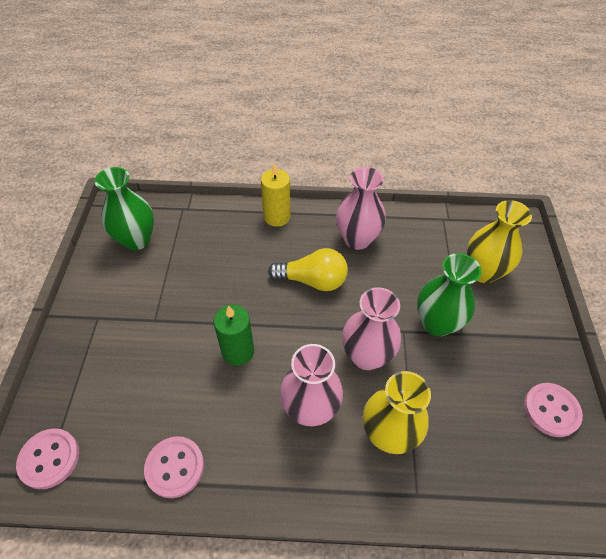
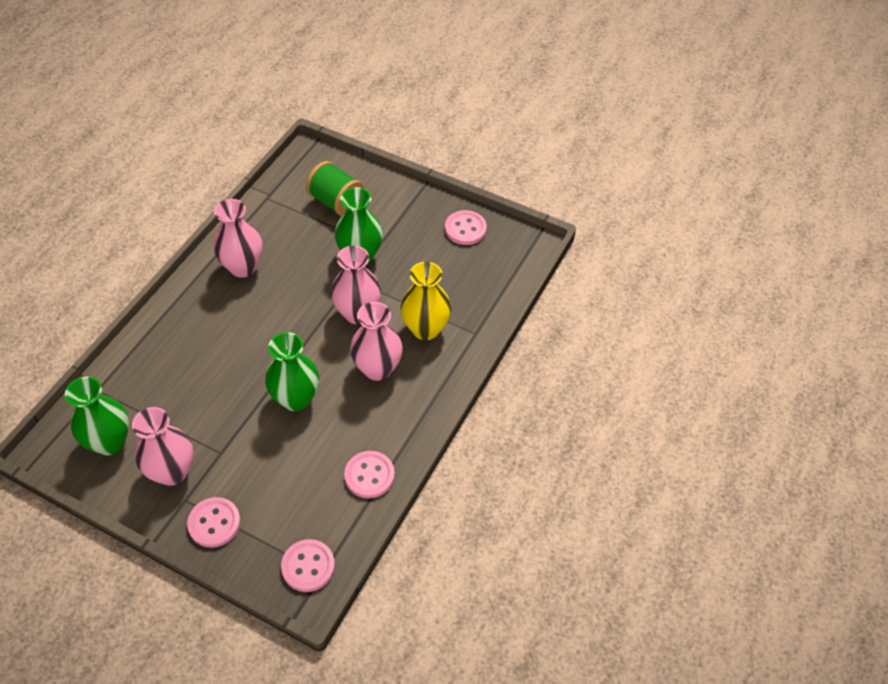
camera: 65 degrees left, 0 degrees up
green candle [214,305,254,366] -> green vase [265,332,319,411]
yellow candle [261,162,290,227] -> none
yellow light bulb [268,248,348,291] -> none
yellow vase [467,200,532,283] -> green spool [306,161,364,216]
none -> pink vase [132,407,193,486]
none -> pink button [187,497,241,548]

